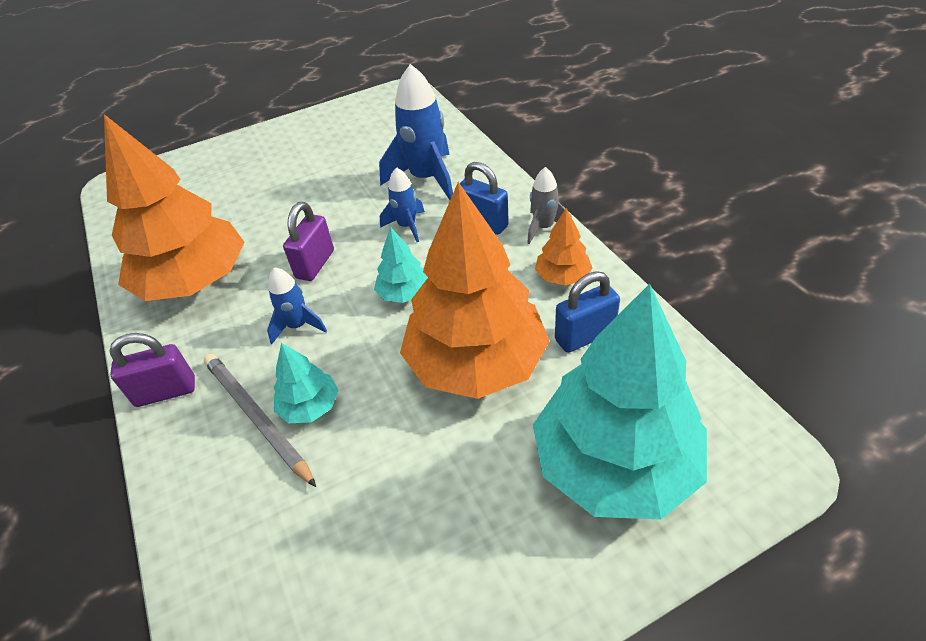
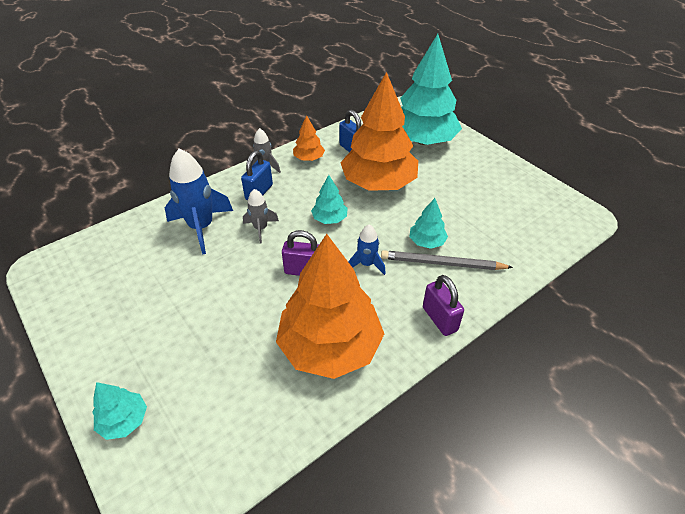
camera: 105 degrees left, 0 degrees up
grey pencil [204,354,316,487] -> grey pencil turned 60 degrees clockwise [381,250,513,270]
blue rocket [380,167,425,242] -> grey rocket [243,189,279,244]
none -> turquoise tree [92,382,147,440]

